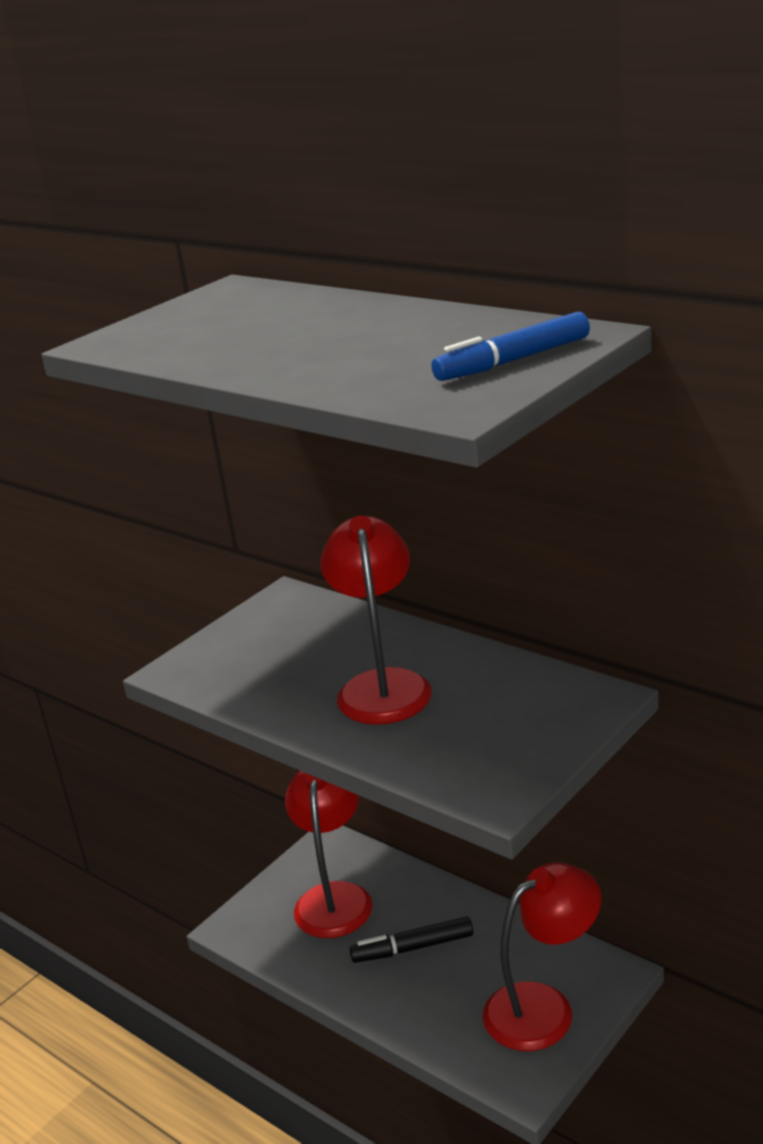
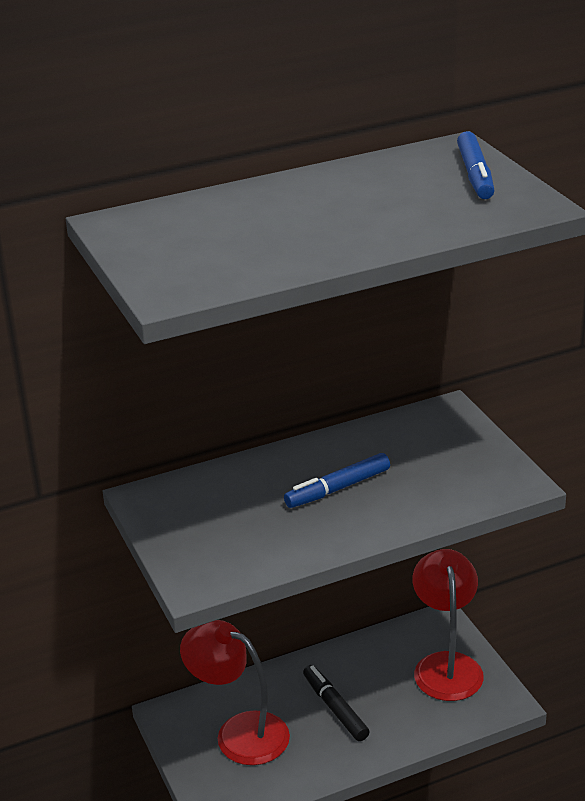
camera: 65 degrees left, 5 degrees up
red lamp [320,516,432,725] -> blue marker [284,453,390,508]
black marker [350,917,473,963] -> black marker turned 135 degrees clockwise [303,665,370,741]

